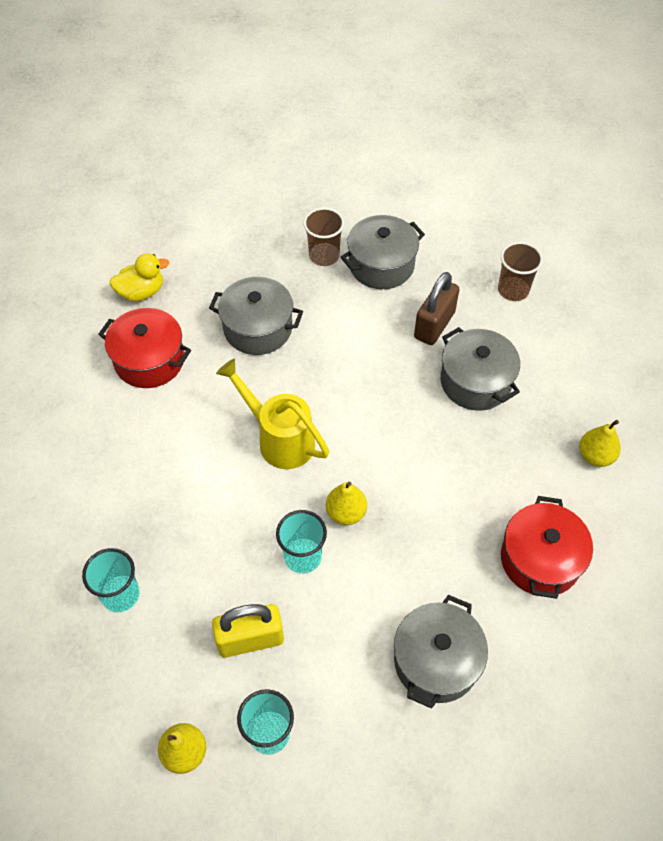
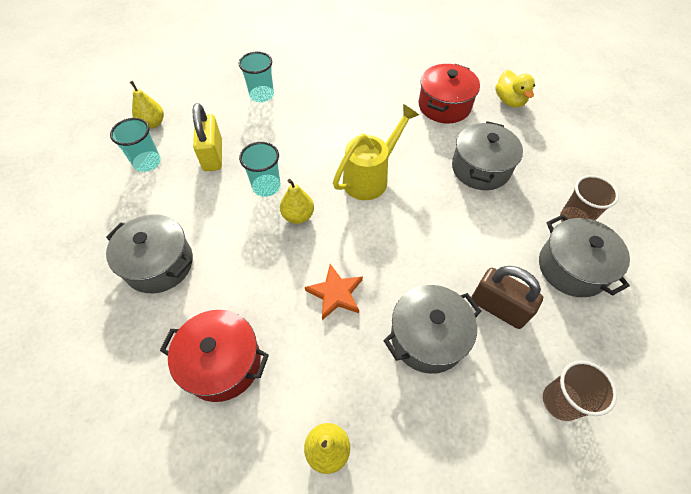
camera: 95 degrees right, 0 degrees up
none -> orange star [305,264,363,320]

